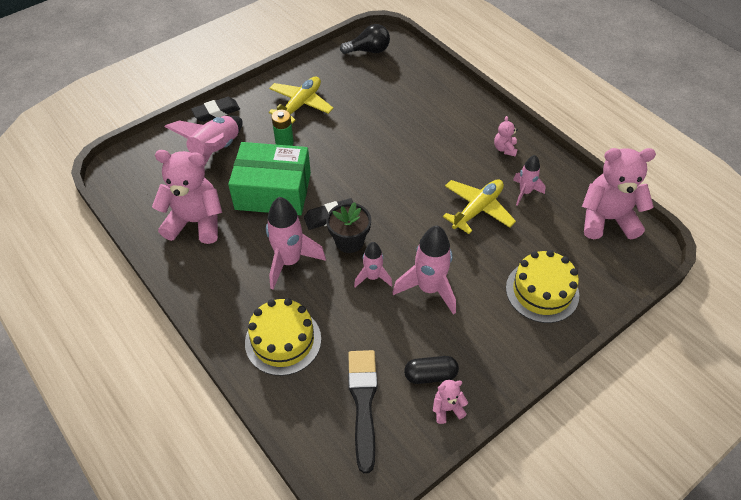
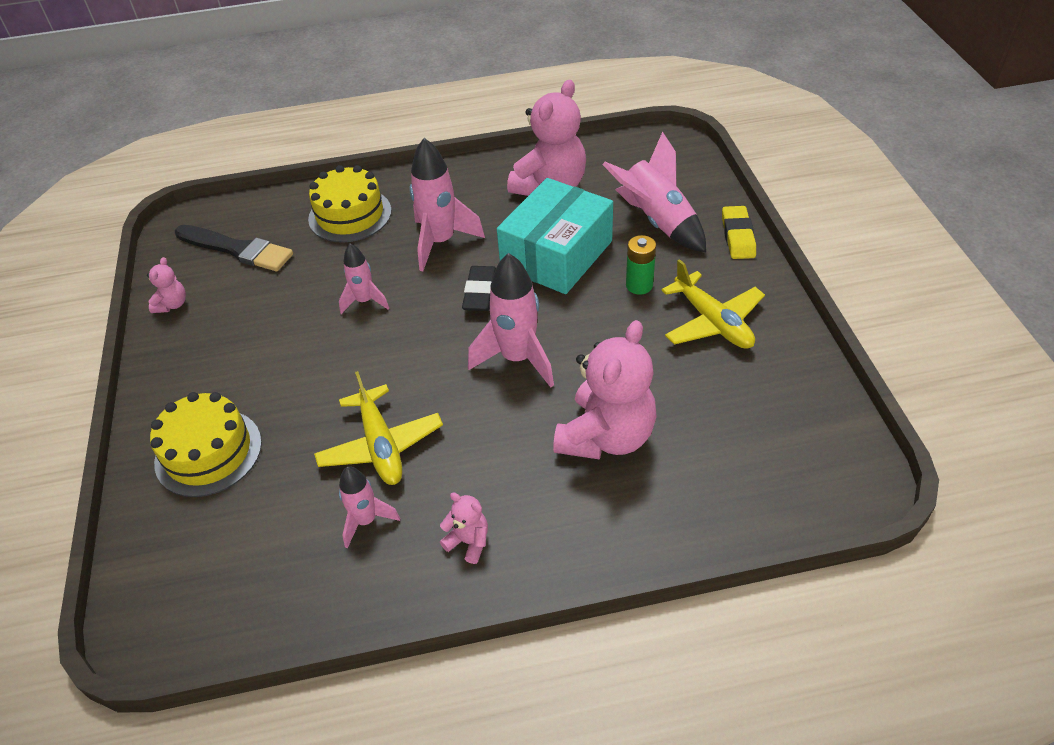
camera: 120 degrees right, 5 degrees down
black eraser [191,97,240,122] -> yellow eraser [722,206,756,259]
green box [228,142,311,215] -> turquoise box [497,178,613,294]
black flower pot [326,202,371,253] -> none
black light bulb [340,24,390,54] -> none
pink rocket [392,226,456,315] -> pink rocket moved to [468,253,554,387]
black capsule [404,356,459,384] -> none
pink teddy bear [582,148,656,239] -> pink teddy bear moved to [553,320,657,460]

